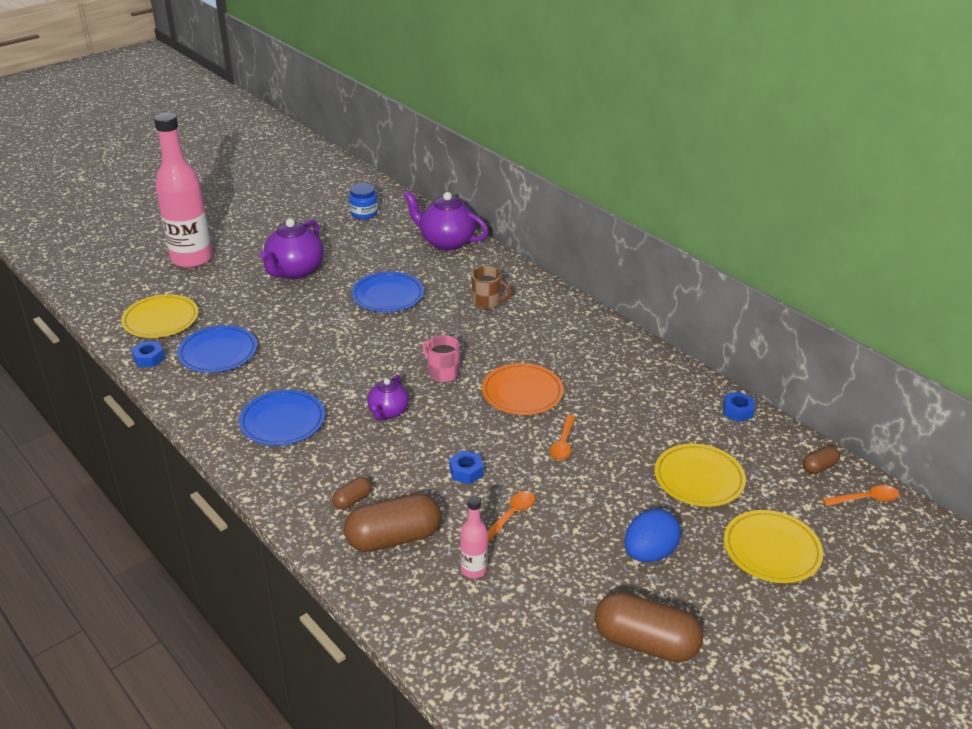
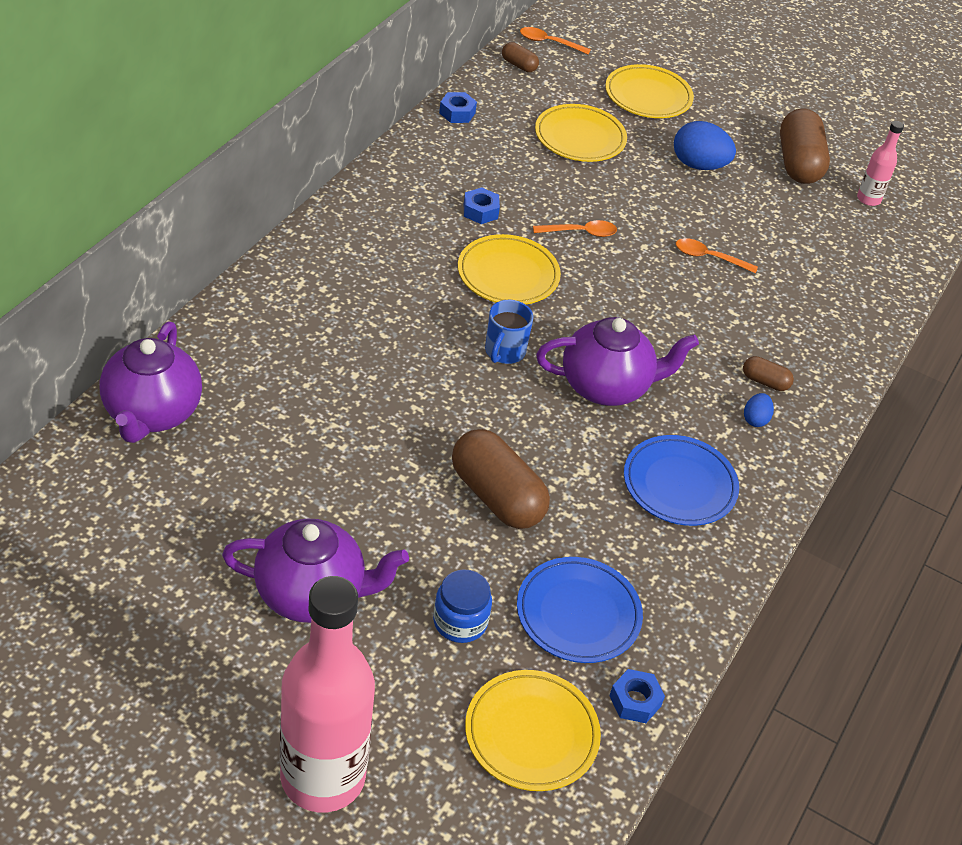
camera: 115 degrees left, 10 degrees up
brown capsule [344,493,441,552] -> brown capsule moved to [452,429,550,529]
blue jar [349,183,378,219] -> blue jar moved to [433,569,492,643]
blue plate [352,272,424,312] -> none
purple teapot [367,375,409,421] -> purple teapot [536,317,699,406], size x1.70
pink mug [422,335,459,382] -> blue mug [485,300,533,364]
blue nut [449,451,483,484] -> blue nut moved to [464,188,500,224]
pink bottle [460,496,488,578] -> pink bottle moved to [857,121,904,206]
brown mug [472,267,511,309] -> none
orange plate [482,363,564,415] -> yellow plate [458,234,561,305]
orange spoon [822,485,899,506] -> orange spoon turned 45 degrees counterclockwise [520,27,591,55]
none -> blue egg [744,393,774,427]

